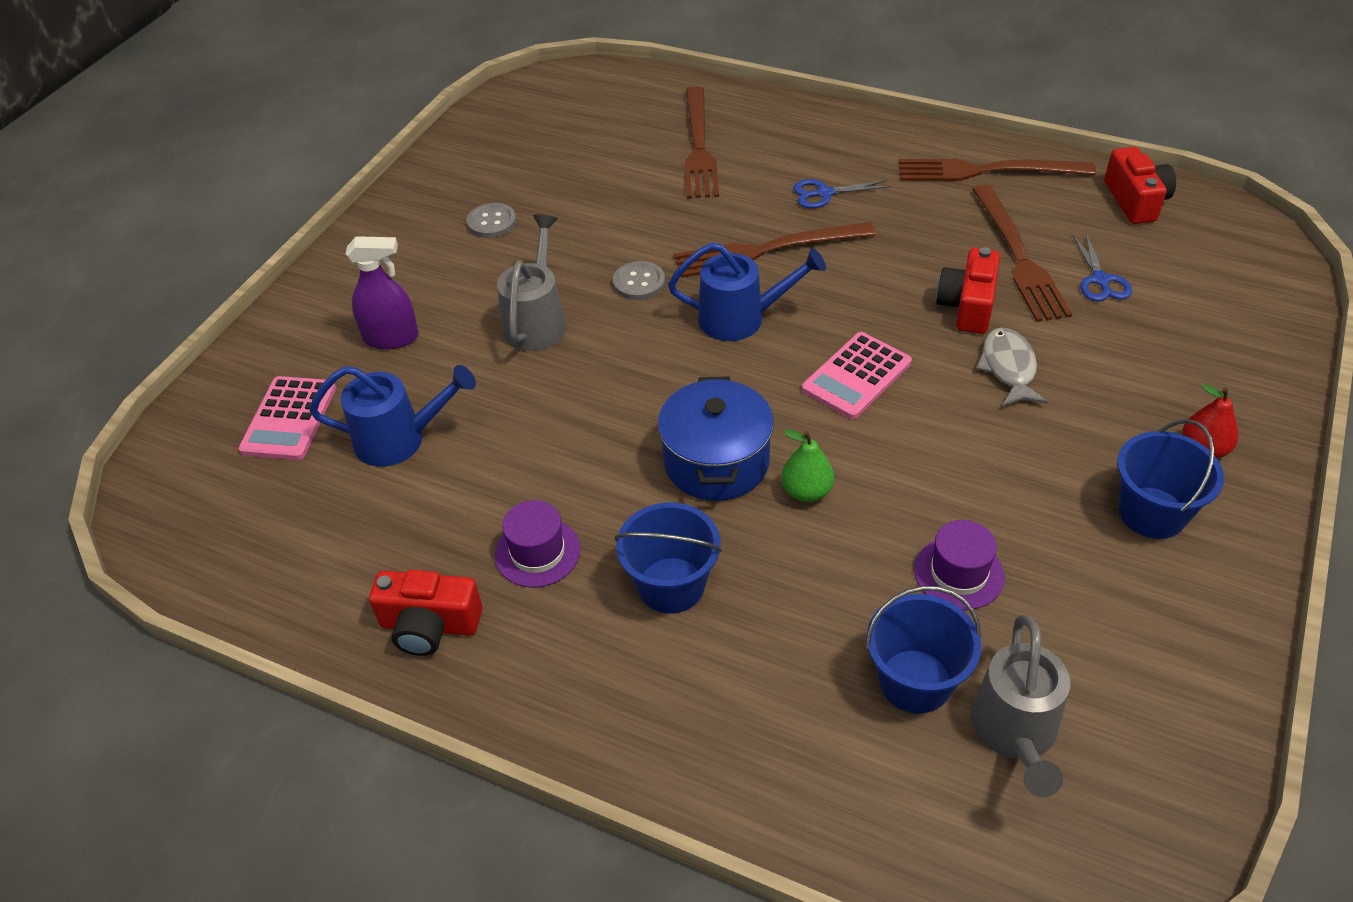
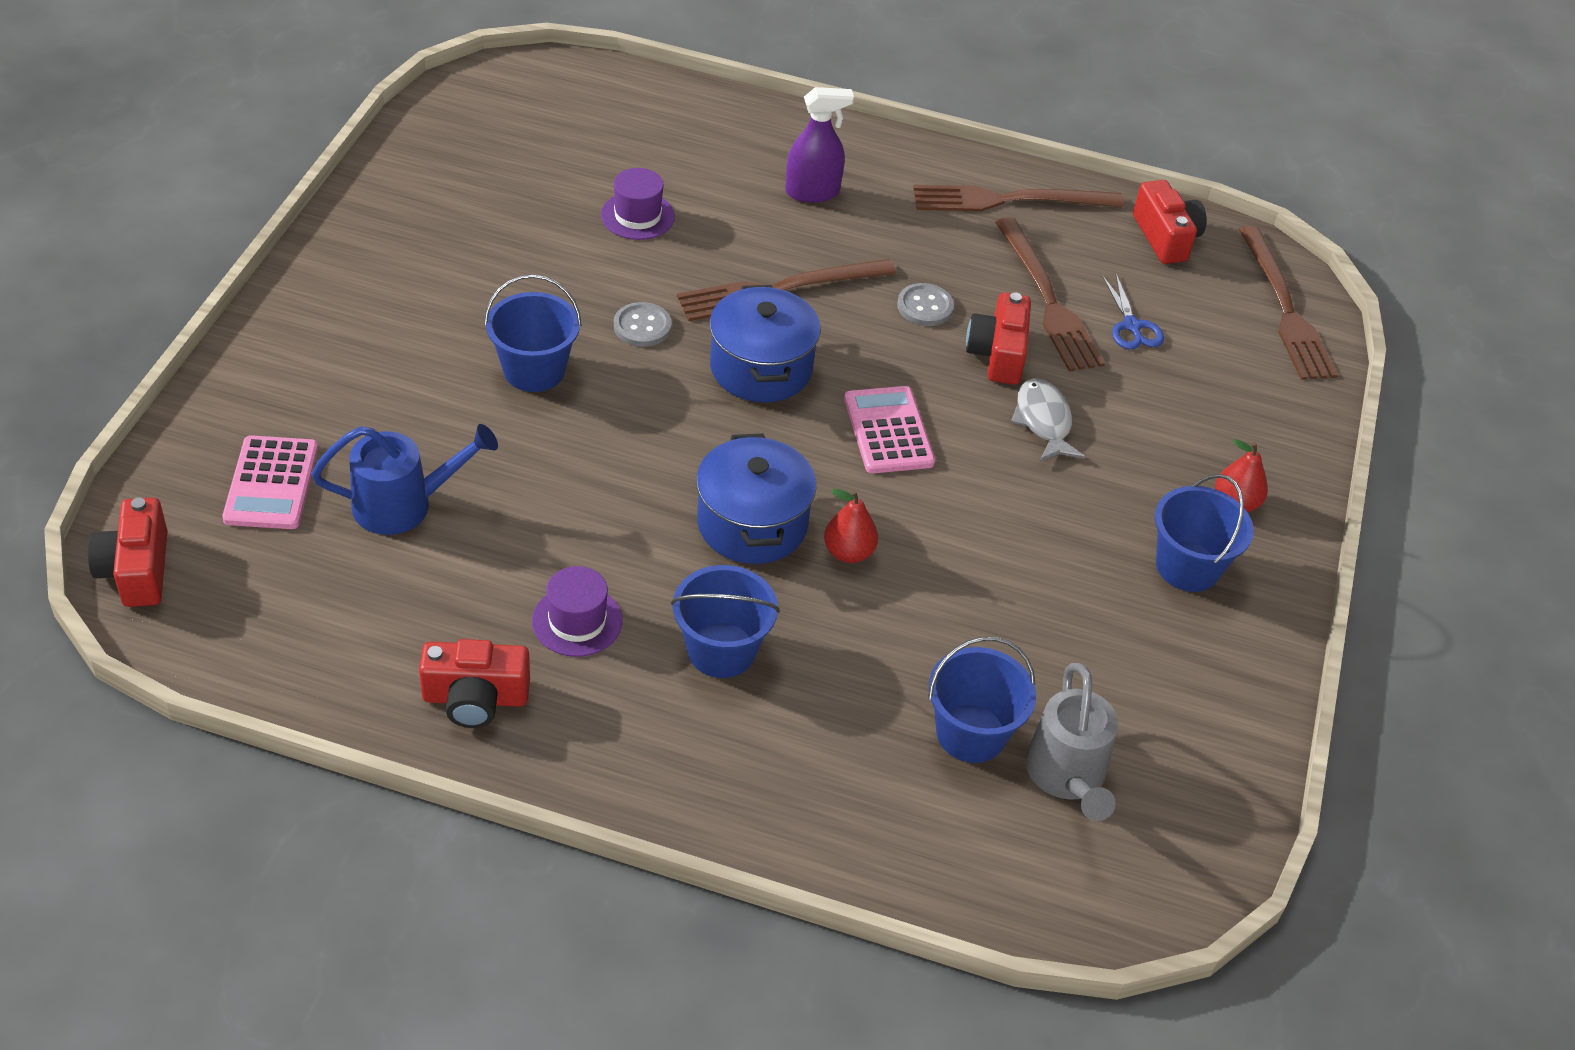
camera: 15 degrees left, 0 degrees up
purple spray bottle [346,236,419,349] -> purple spray bottle moved to [785,87,854,203]
grey button [467,203,516,238] -> grey button moved to [897,283,954,326]
grey watering can [497,214,566,351] -> blue bucket [484,274,582,392]
blue watering can [668,242,826,341] -> blue pot [710,285,821,402]
brown fork [685,86,719,199] -> brown fork moved to [1239,226,1338,380]
green pear [781,429,834,502] -> red pear [824,489,878,563]
blue scissors [793,179,890,208] -> none
pink calculator [802,332,912,419] -> pink calculator turned 135 degrees clockwise [844,386,935,474]
purple hat [914,520,1005,610] -> purple hat moved to [601,168,675,240]
none -> red camera [87,498,168,607]

